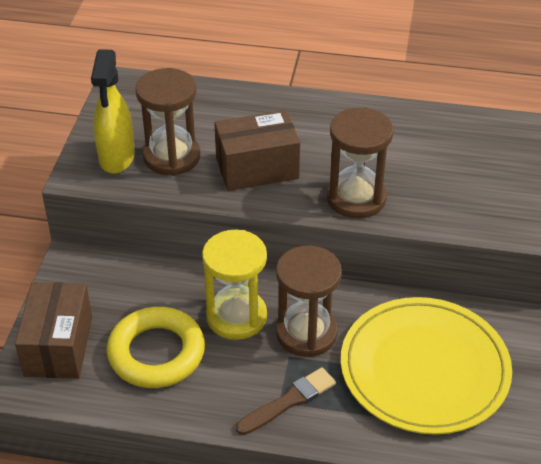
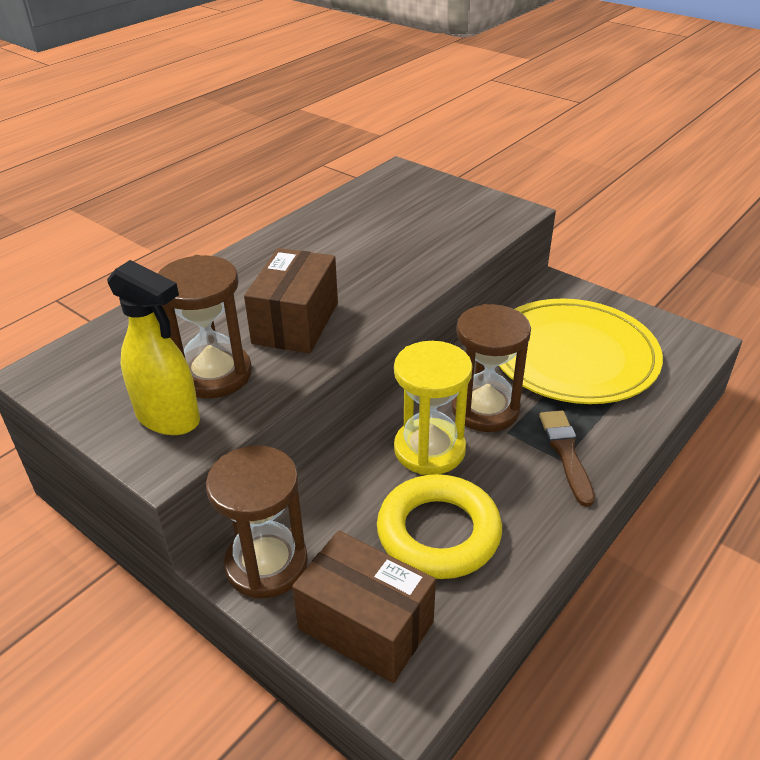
camera: 60 degrees left, 5 degrees down
brown hourglass [327,107,393,218] -> brown hourglass moved to [206,446,308,599]

